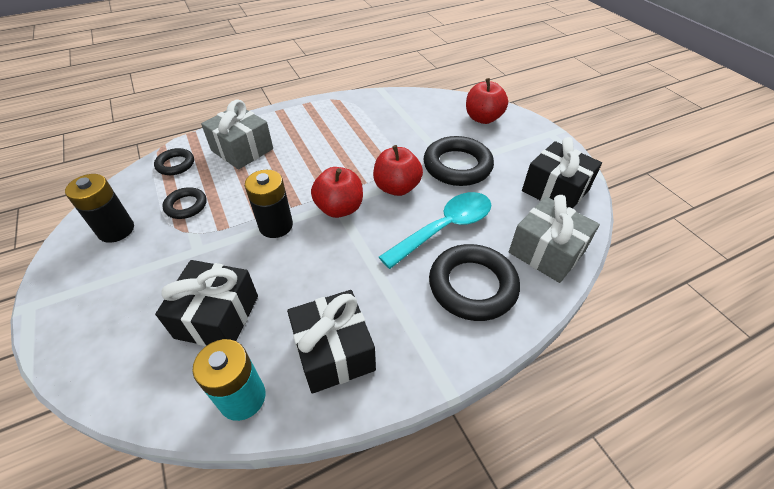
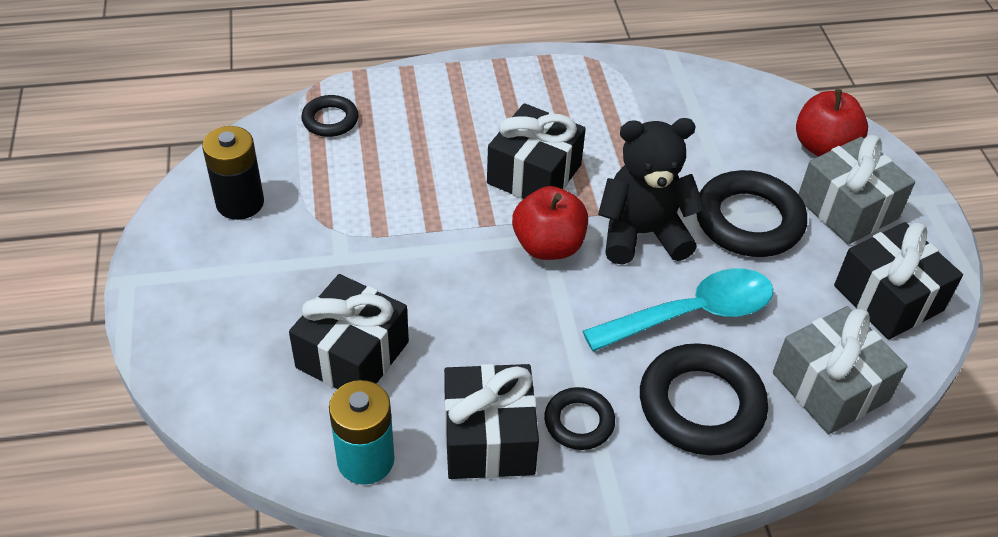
camera: 15 degrees right, 0 degrees up
black ring [163,187,206,219] -> black ring moved to [544,387,615,450]
grey gift [201,99,273,169] -> grey gift moved to [798,135,915,245]
black battery [245,170,293,238] -> none
red apple [373,145,423,196] -> black teddy bear [598,118,705,265]
none -> black gift [487,103,586,199]

